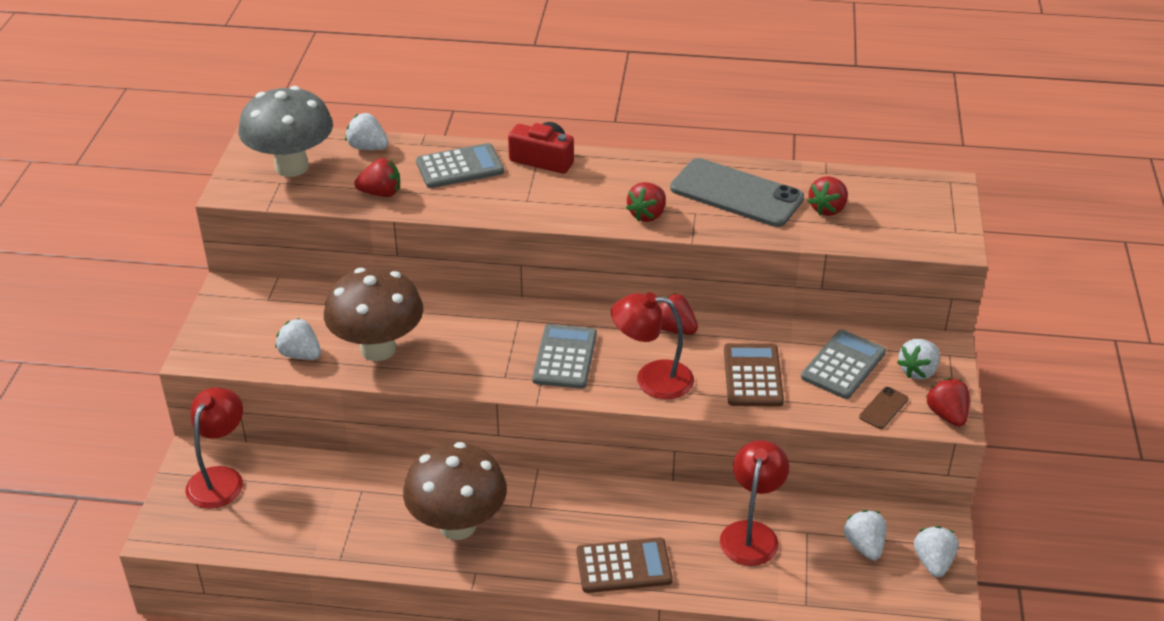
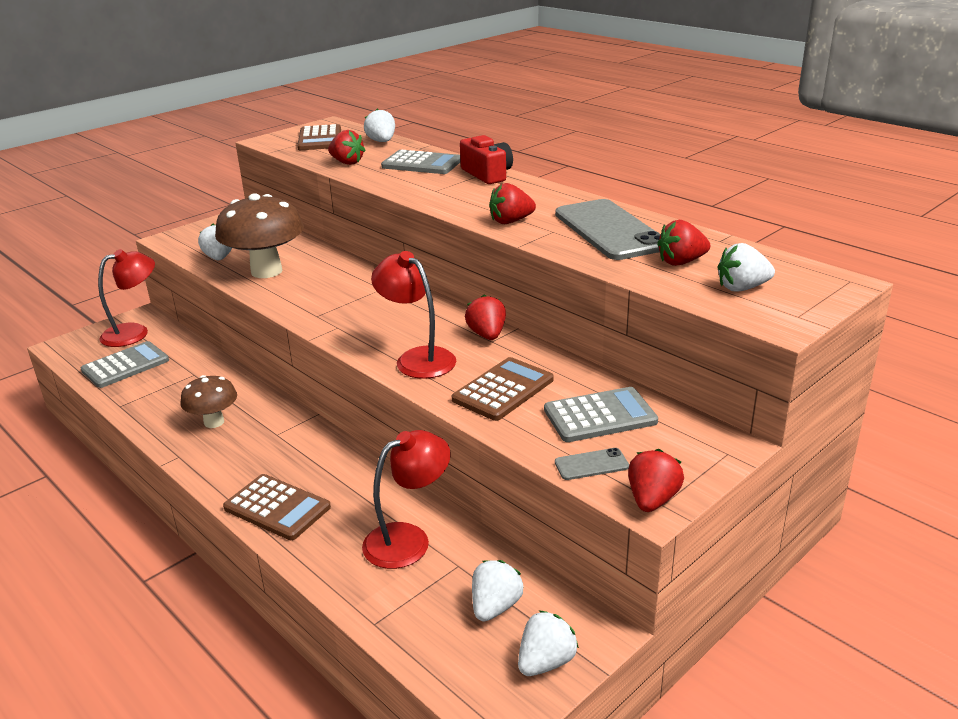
camera: 40 degrees right, 10 degrees down
grey mushroom [239,86,333,177] -> brown calculator [297,124,341,150]
brown mushroom [403,442,507,540] -> brown mushroom [181,375,237,428], size x0.58
grey calculator [532,324,597,389] -> grey calculator moved to [81,341,169,388]
brown phone [859,387,909,429] -> grey phone [555,448,629,480]
white strawberry [897,339,940,380] -> white strawberry moved to [717,243,775,292]

